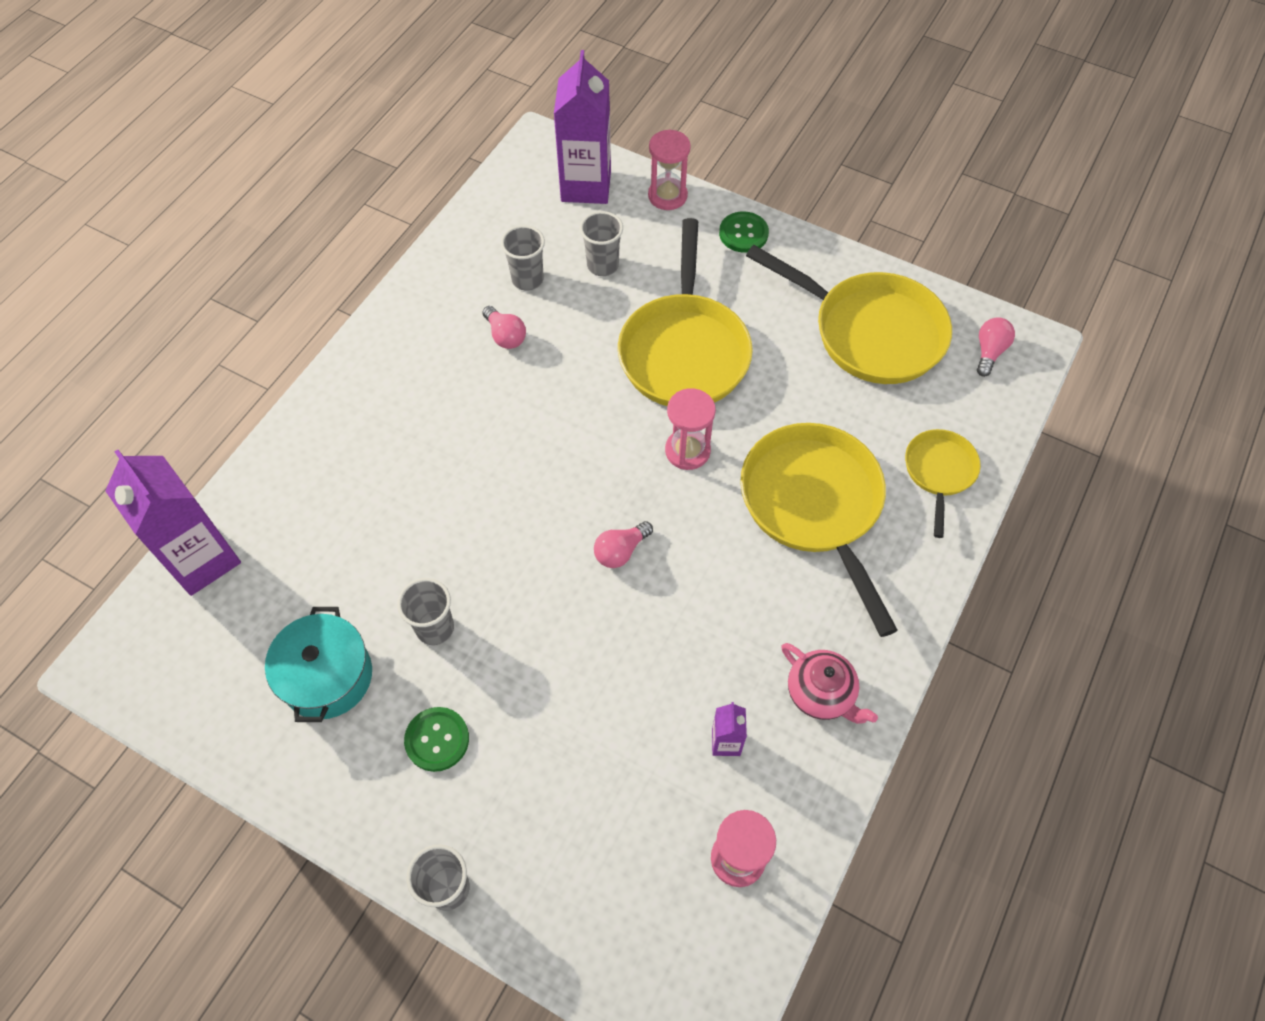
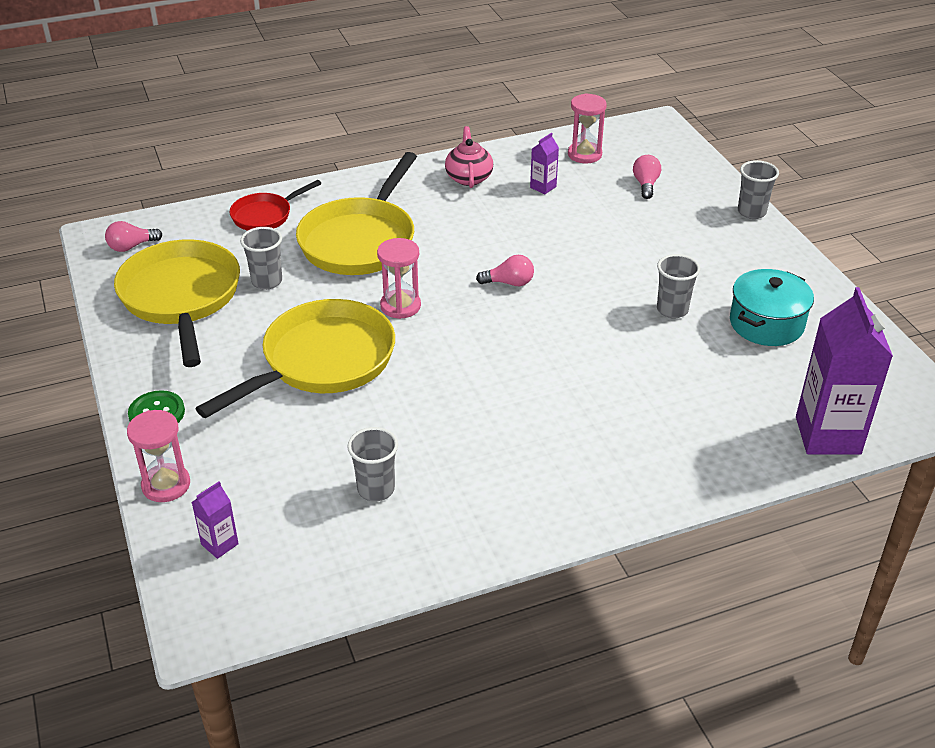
camera: 140 degrees left, 20 degrees down
green button [404,707,469,772] -> none
pink light bulb [482,306,526,349] -> pink light bulb moved to [633,155,661,199]
purple carton [554,50,611,204] -> purple carton [192,481,239,559], size x0.45
grey cup [580,211,623,276] -> grey cup moved to [240,227,282,290]
yellow pan [905,429,981,538] -> red pan [230,180,322,231]

